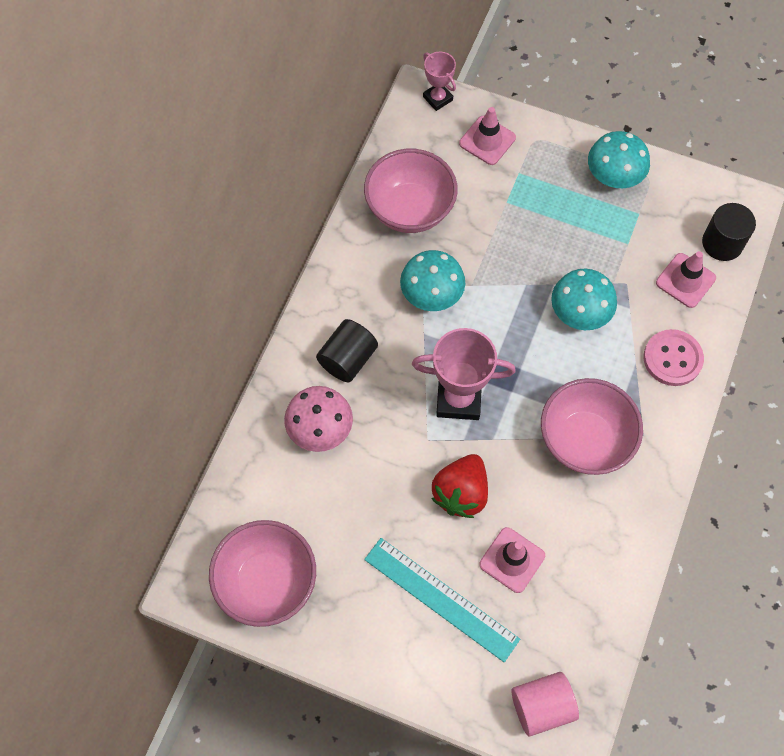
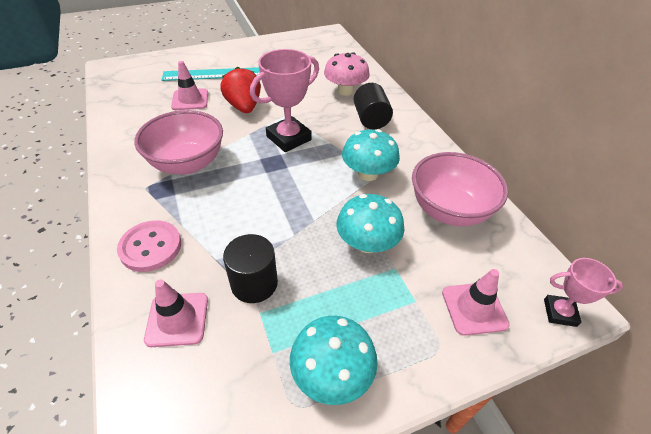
camera: 135 degrees right, 20 degrees down
pink bowl [209,520,316,627] -> none
pink cylinder [512,672,579,736] -> none
turquoise mushroom [551,269,617,330] -> turquoise mushroom moved to [336,194,404,253]
black cylinder [702,203,756,261] -> black cylinder moved to [223,234,278,303]

